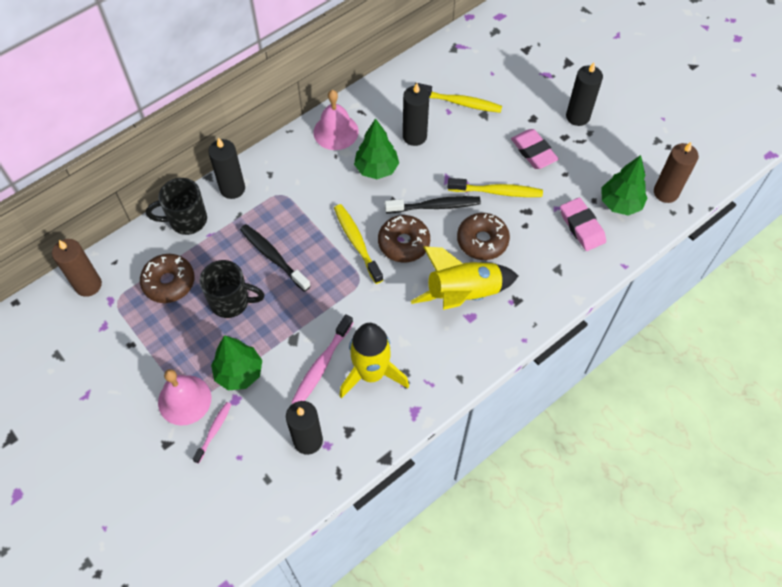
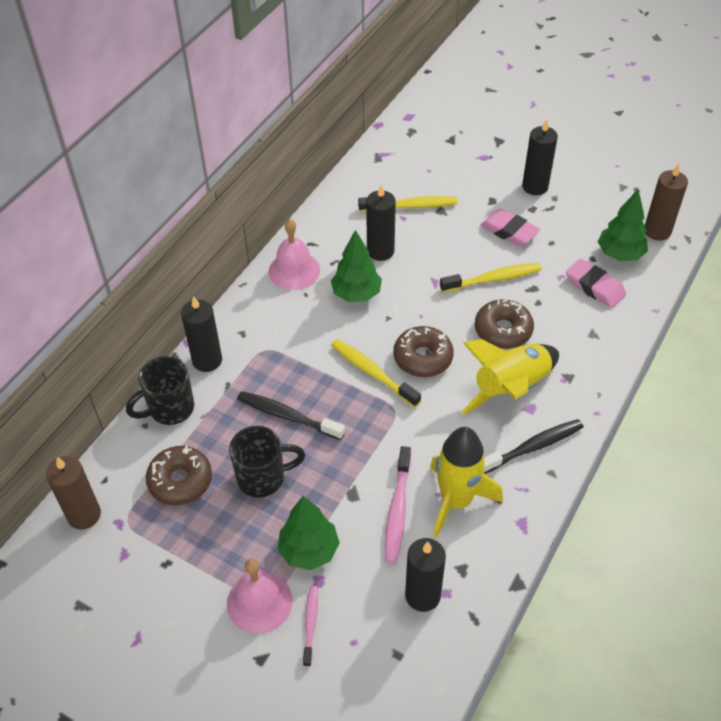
camera: 20 degrees left, 10 degrees down
black toothbrush [385,196,481,213] -> black toothbrush moved to [484,419,583,474]

